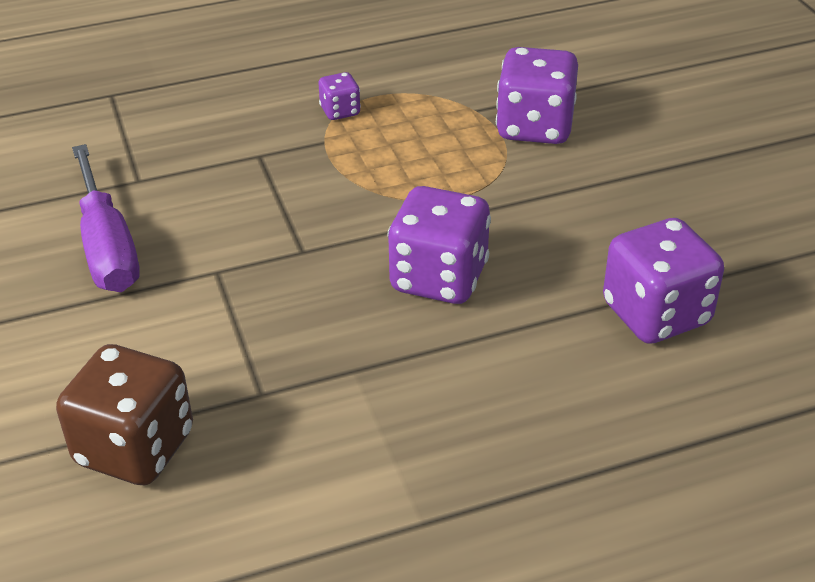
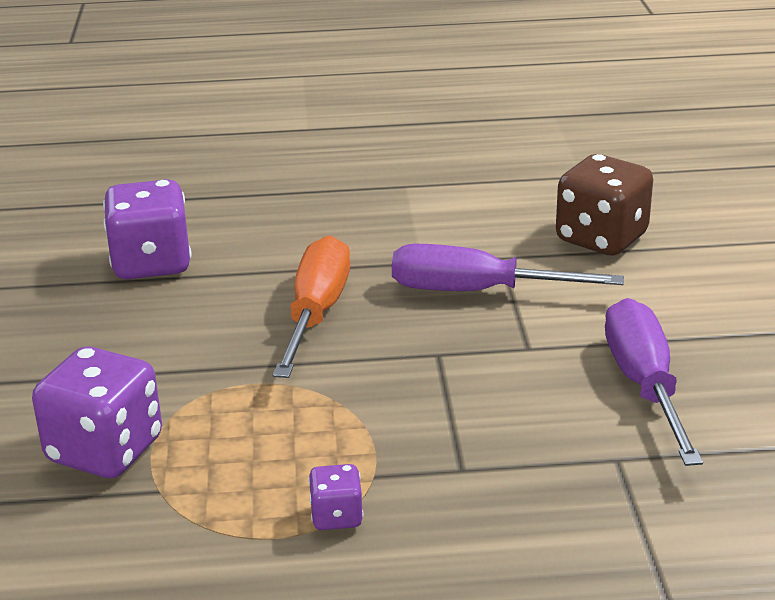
camera: 165 degrees left, 10 degrees down
purple dice [387,186,491,304] -> orange screwdriver [273,236,350,378]
none -> purple screwdriver [392,244,624,291]

